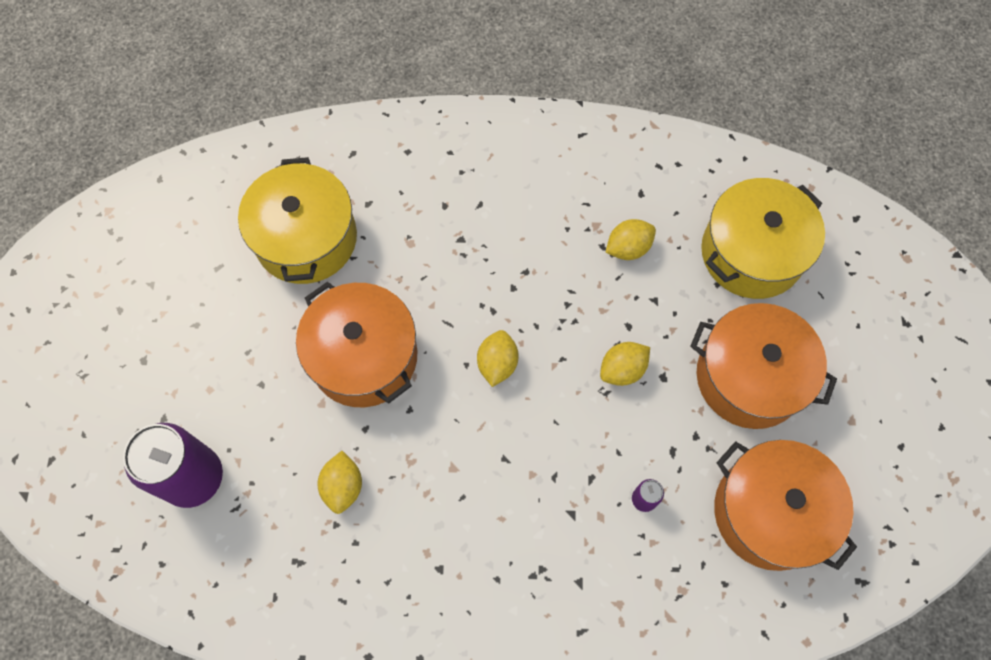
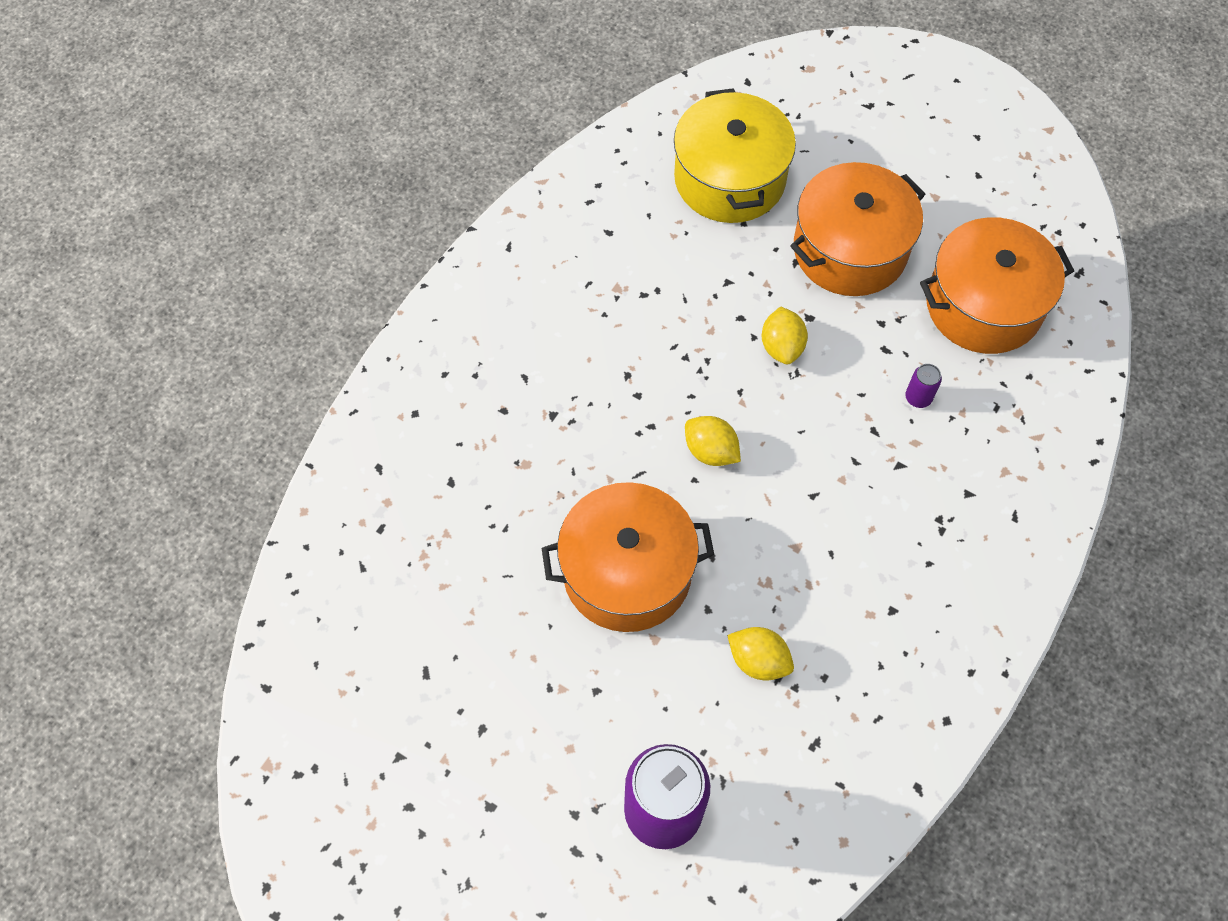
camera: 60 degrees left, 5 degrees down
yellow pot [238,157,357,284] -> none
yellow lemon [605,219,656,260] -> none

